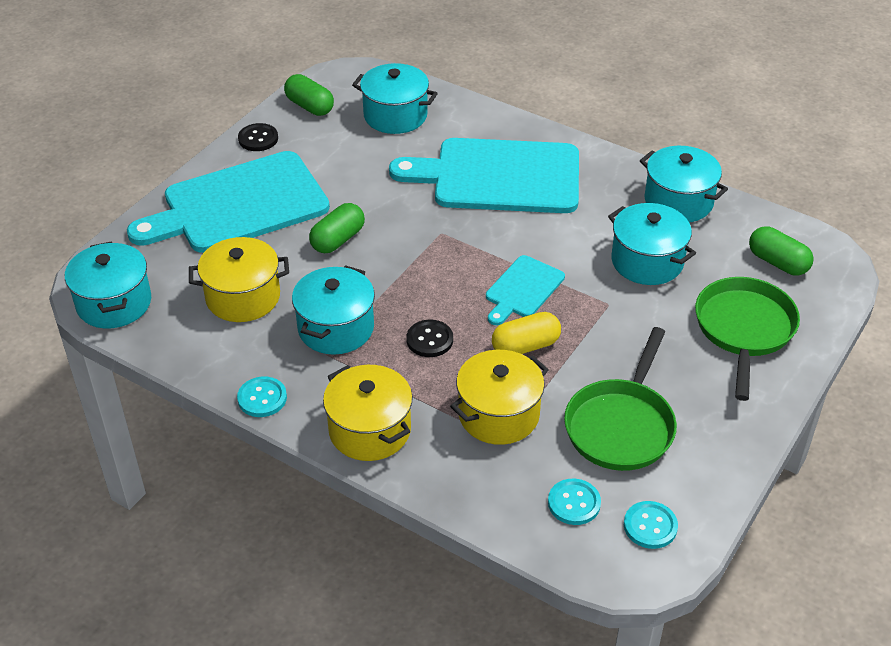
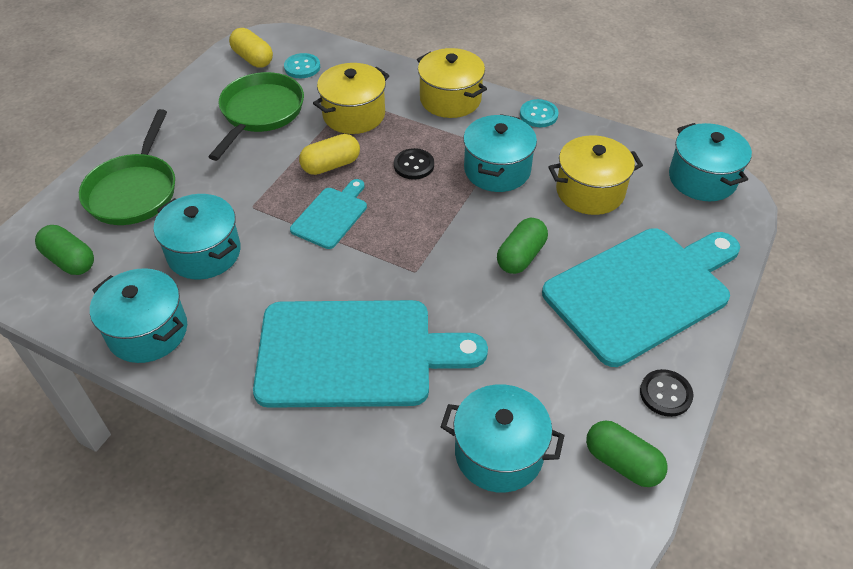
camera: 175 degrees right, 5 degrees up
turquoise button [624,501,678,549] -> yellow capsule [229,28,273,68]

